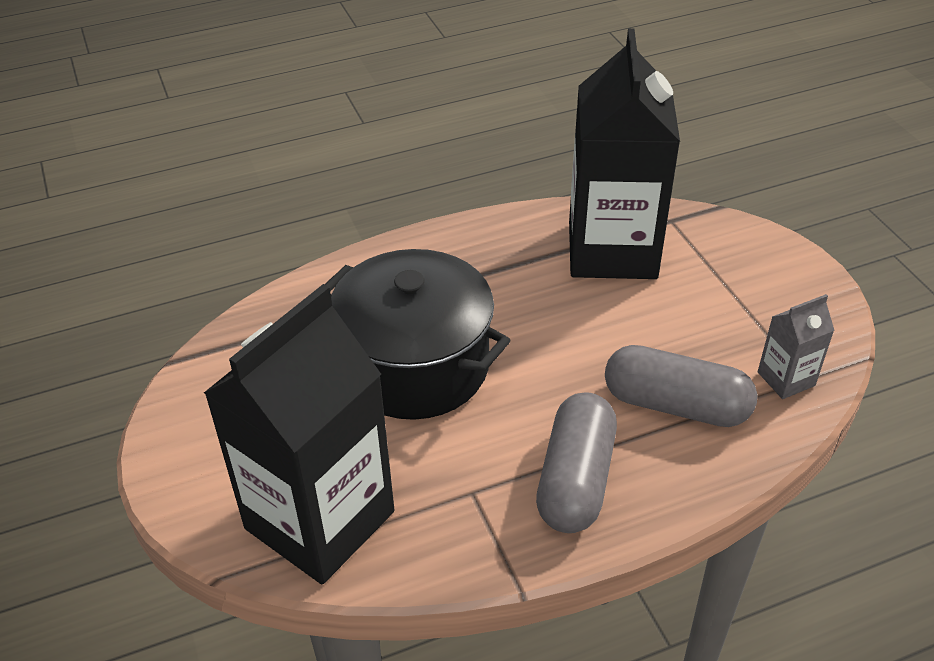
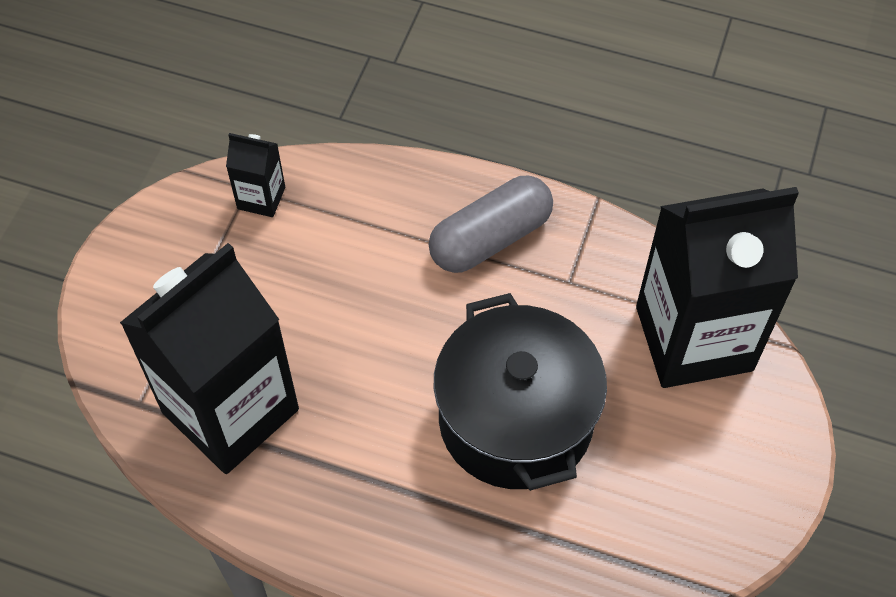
camera: 140 degrees left, 15 degrees up
grey capsule [605,345,757,427] -> none
grey carton [758,294,835,399] -> black carton [226,133,285,217]

